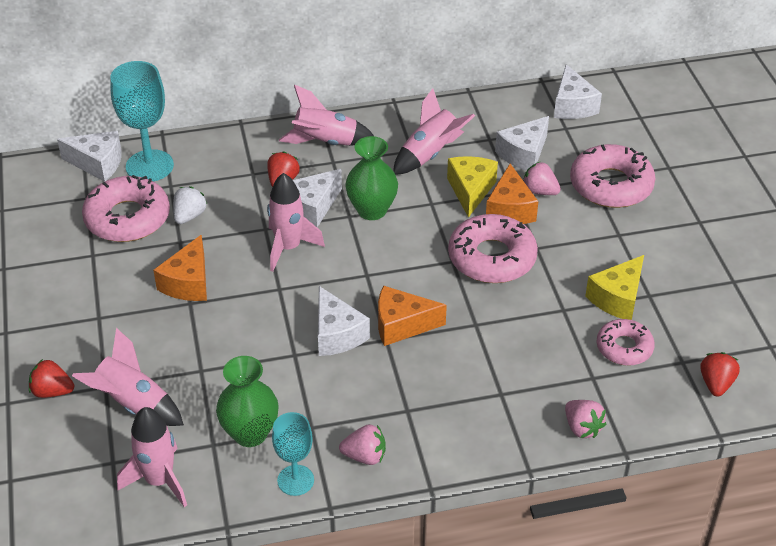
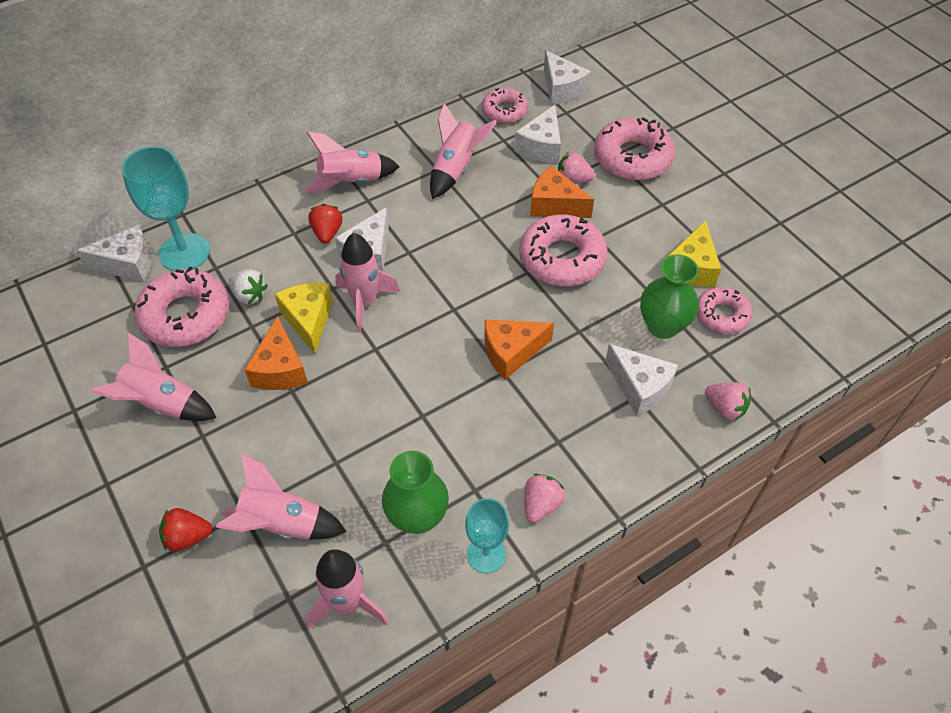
camera: 20 degrees left, 10 degrees up
white strawberry [173,186,207,224] -> white strawberry turned 120 degrees clockwise [228,269,268,304]
white cheese [318,286,370,356] -> white cheese moved to [605,344,678,416]
pink strawberry [339,424,386,465] -> pink strawberry turned 45 degrees counterclockwise [524,474,565,523]
green vase [345,136,398,220] -> green vase moved to [640,254,699,339]
yellow cheese [447,156,498,218] -> yellow cheese moved to [275,283,333,354]
orange cheese [486,164,538,224] -> orange cheese turned 135 degrees clockwise [530,166,594,218]
red strawberry [701,352,740,397] -> none
none -> pink rocket [90,333,216,421]
none -> pink donut [482,88,528,123]

